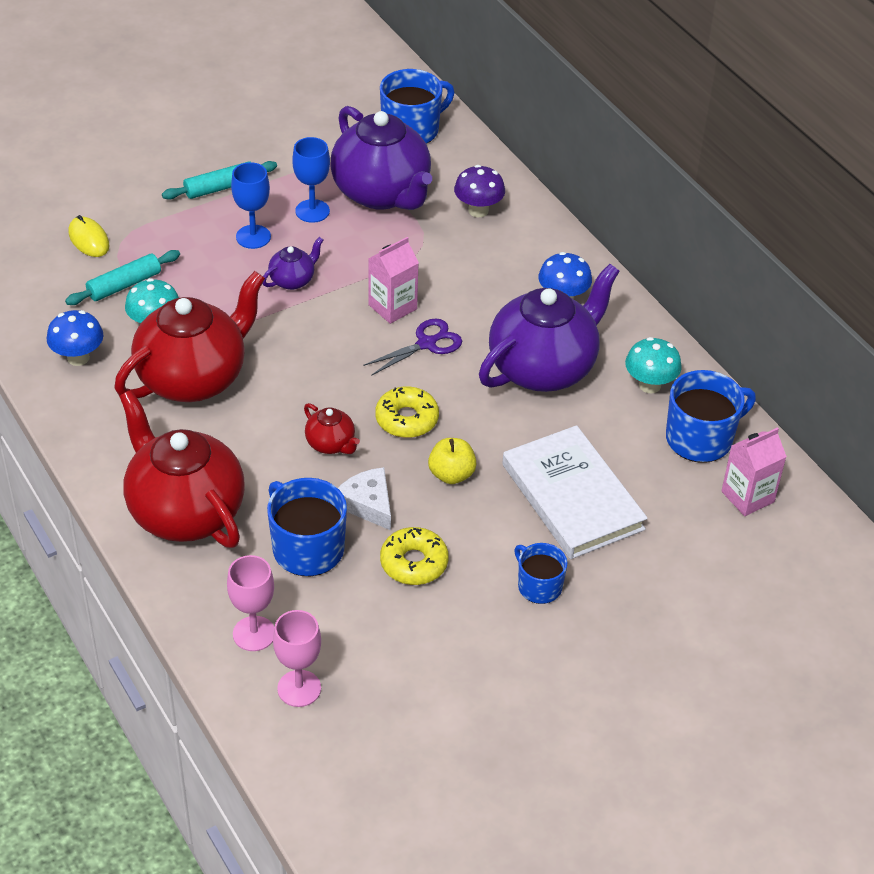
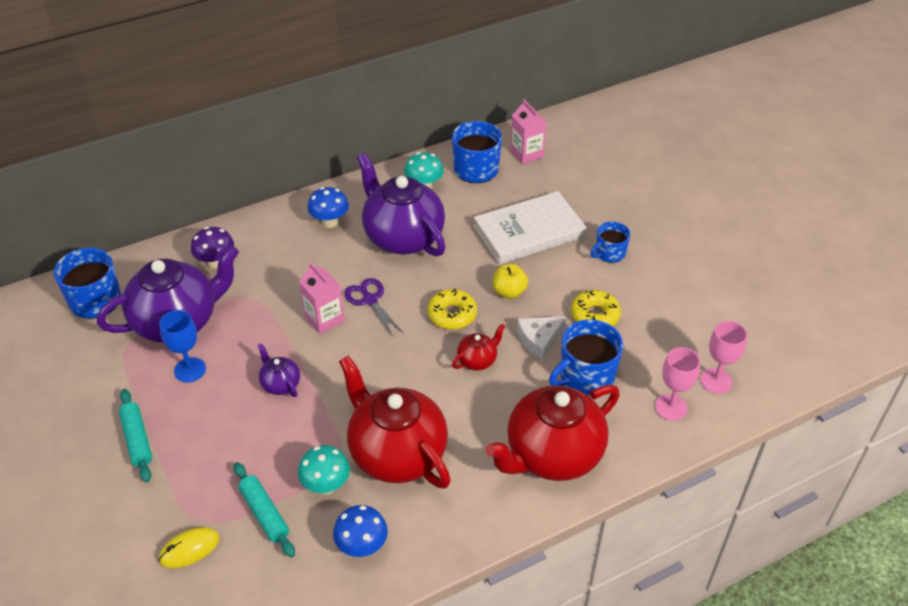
camera: 85 degrees left, 0 degrees up
blue goblet [231,162,271,249] -> none

